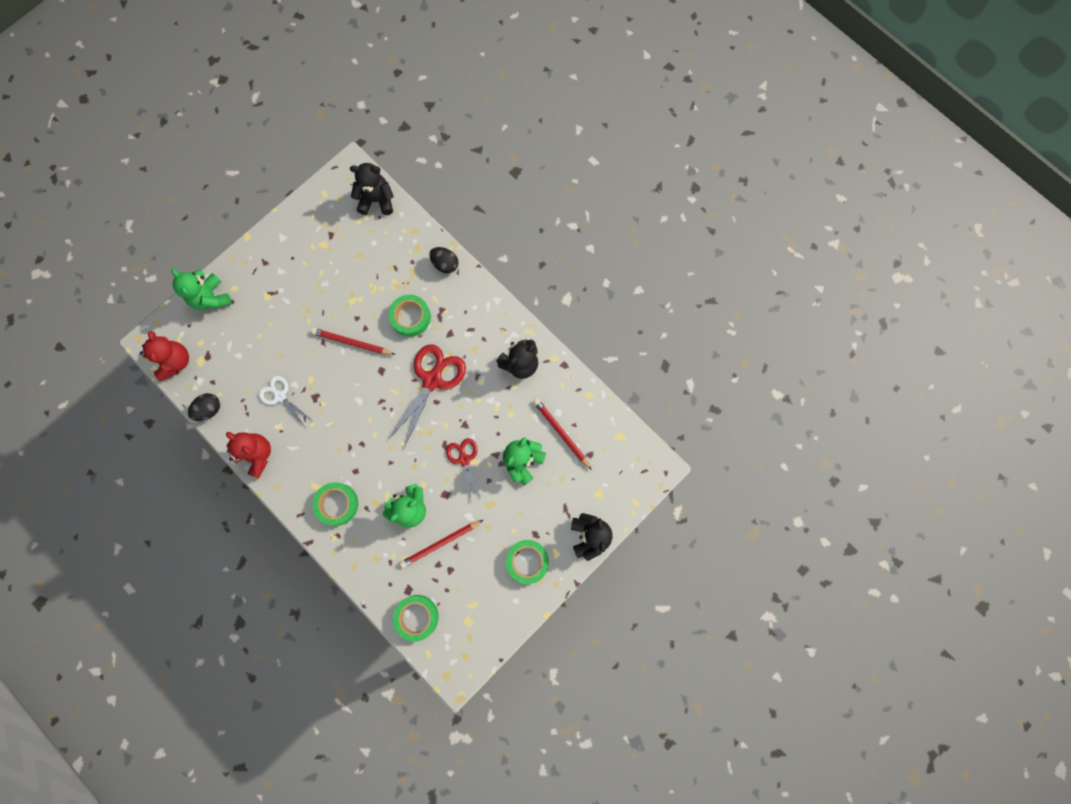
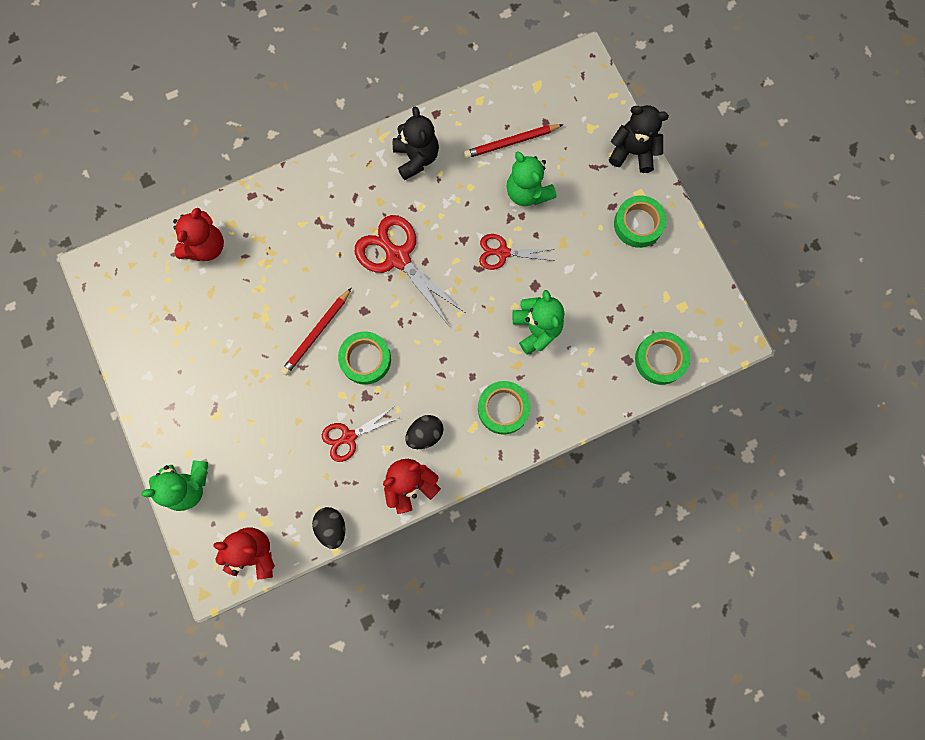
camera: 70 degrees left, 0 degrees up
white scissors [259,376,313,427] -> red scissors [322,407,399,462]
black teddy bear [350,163,394,215] -> none
green tape [389,295,431,337] -> green tape moved to [338,331,391,385]
red pencil [400,520,483,568] -> none
black egg [429,247,458,274] -> black egg moved to [405,415,444,449]
none -> red teddy bear [173,208,224,261]

